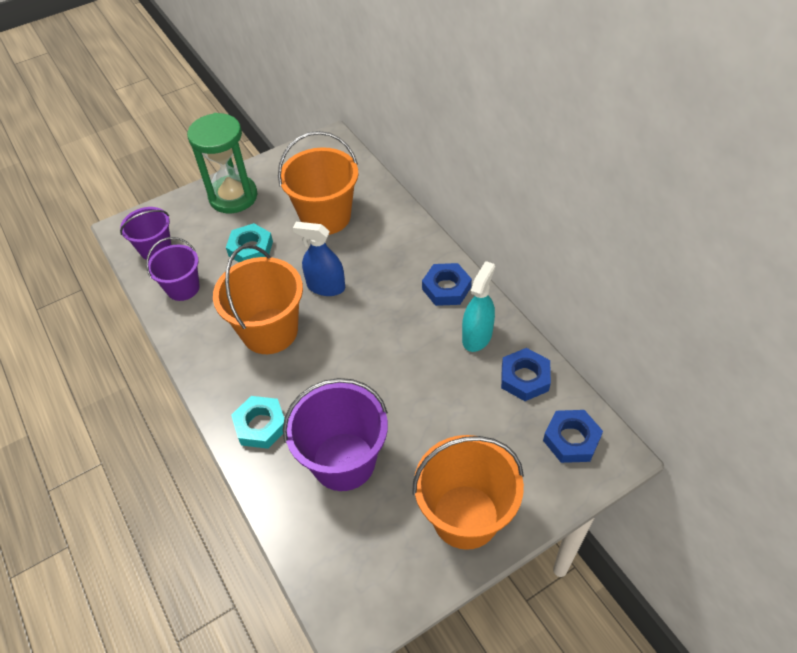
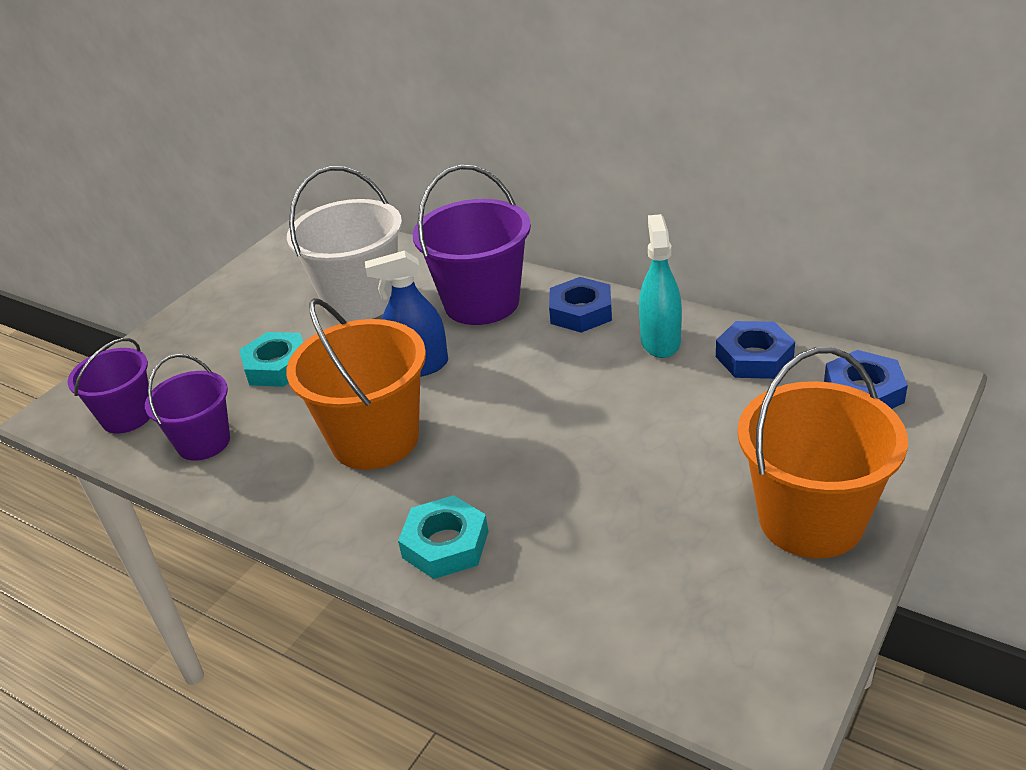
camera: 25 degrees left, 15 degrees down
green hourglass [187,113,257,213] -> none
orange bucket [278,131,358,235] -> white bucket [287,166,402,322]
purple bucket [283,378,388,491] -> purple bucket moved to [413,165,531,325]

